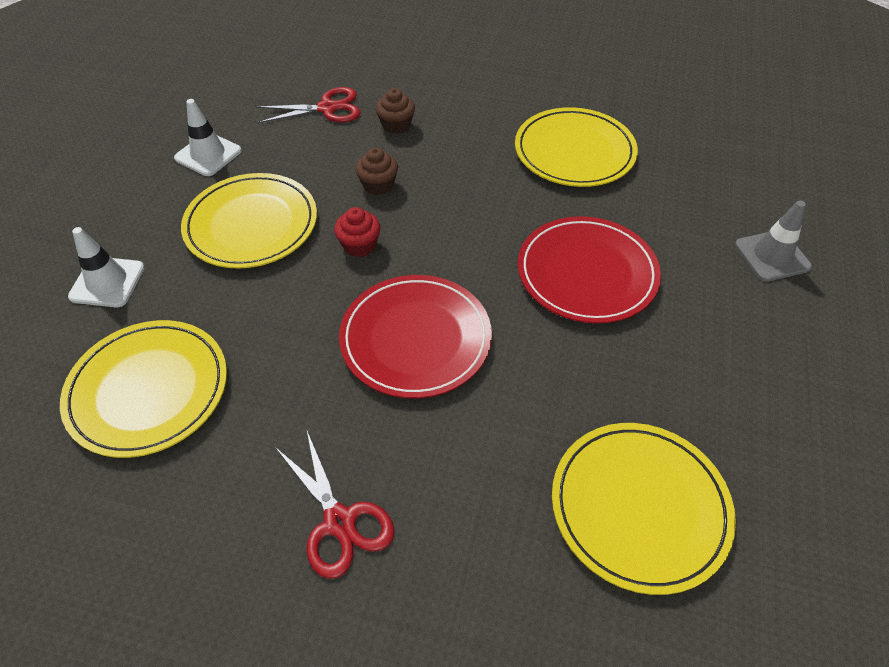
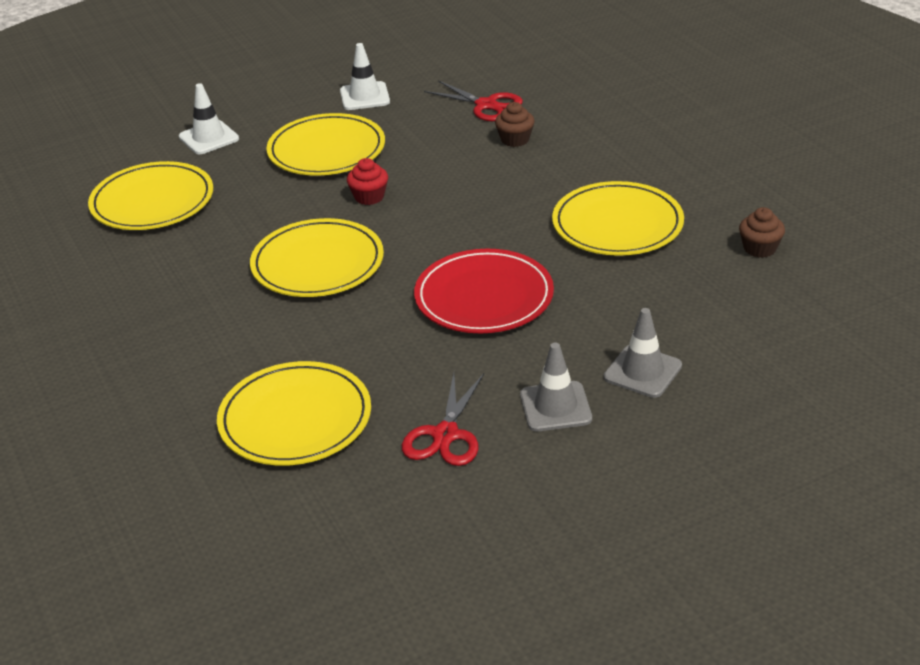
camera: 50 degrees right, 15 degrees down
red scissors [275,431,395,579] -> red scissors moved to [402,373,484,466]
red plate [339,275,492,398] -> yellow plate [250,218,384,297]
brown cupcake [355,147,398,195] -> brown cupcake moved to [739,207,785,258]
none -> grey traffic cone [520,343,592,431]

